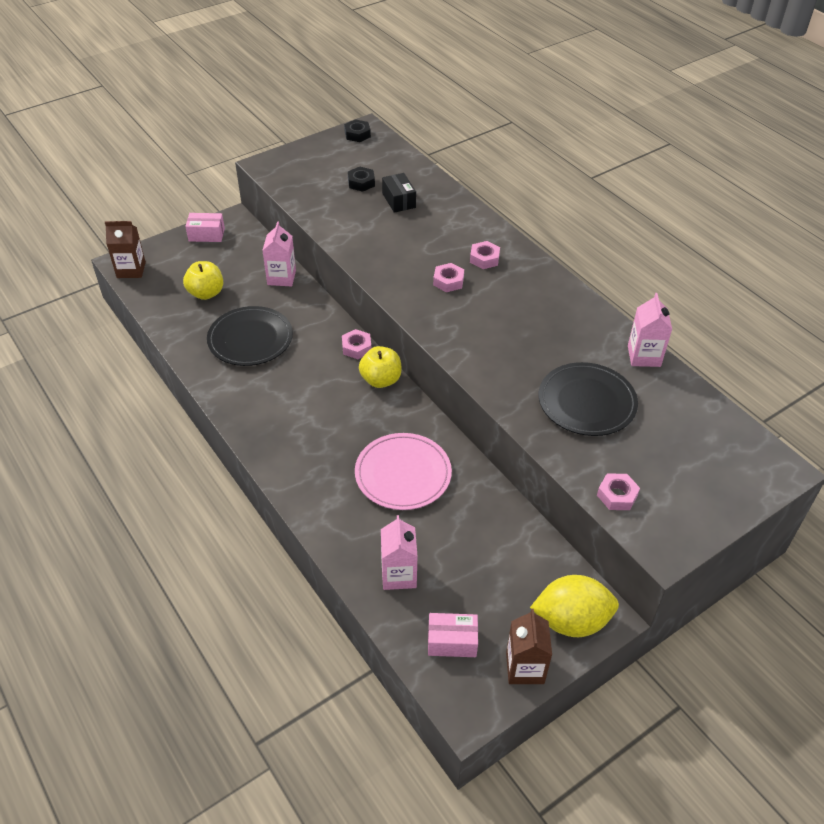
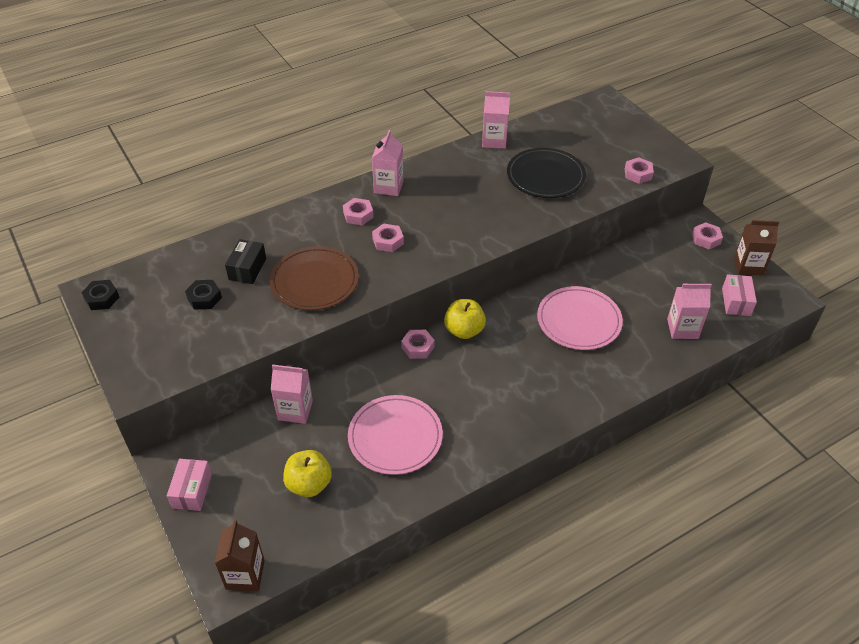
camera: 85 degrees left, 0 degrees up
black plate [207,306,293,366] -> pink plate [348,395,443,475]
black box [382,173,416,213] -> black box turned 60 degrees counterclockwise [225,239,266,284]
yellow lemon [530,575,619,637] -> pink nut [692,222,723,249]
none -> brown plate [269,246,359,310]
none -> pink carton [372,130,404,196]

